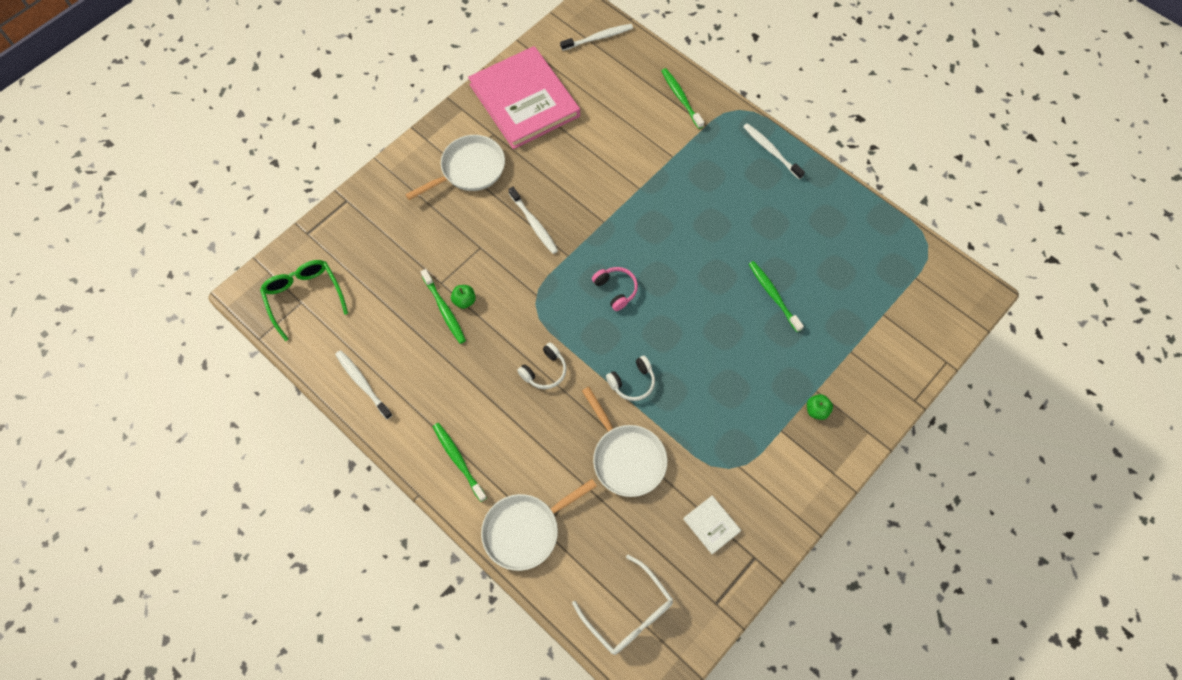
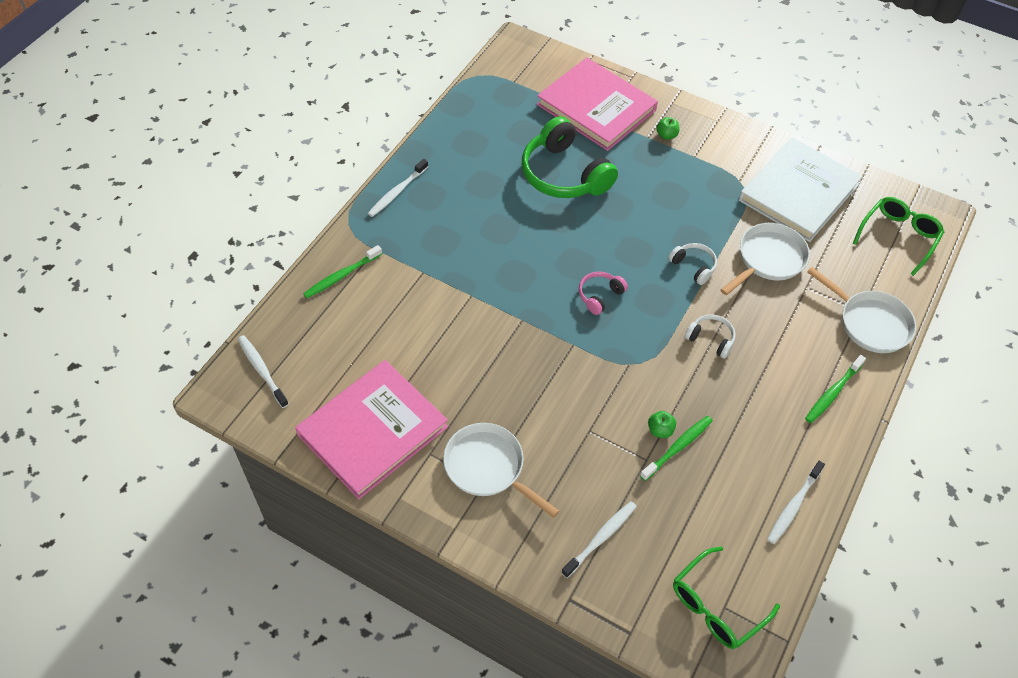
camera: 105 degrees left, 10 degrees down
white toothbrush [508,187,558,254] -> white toothbrush moved to [561,501,637,578]
white glasses [572,555,673,655] -> green glasses [853,197,944,276]
white book [683,496,741,554] -> white book [739,137,863,242], size x2.49
green toothbrush [749,261,804,332] -> green headphones [522,116,618,198]
none -> pink book [537,57,658,151]

